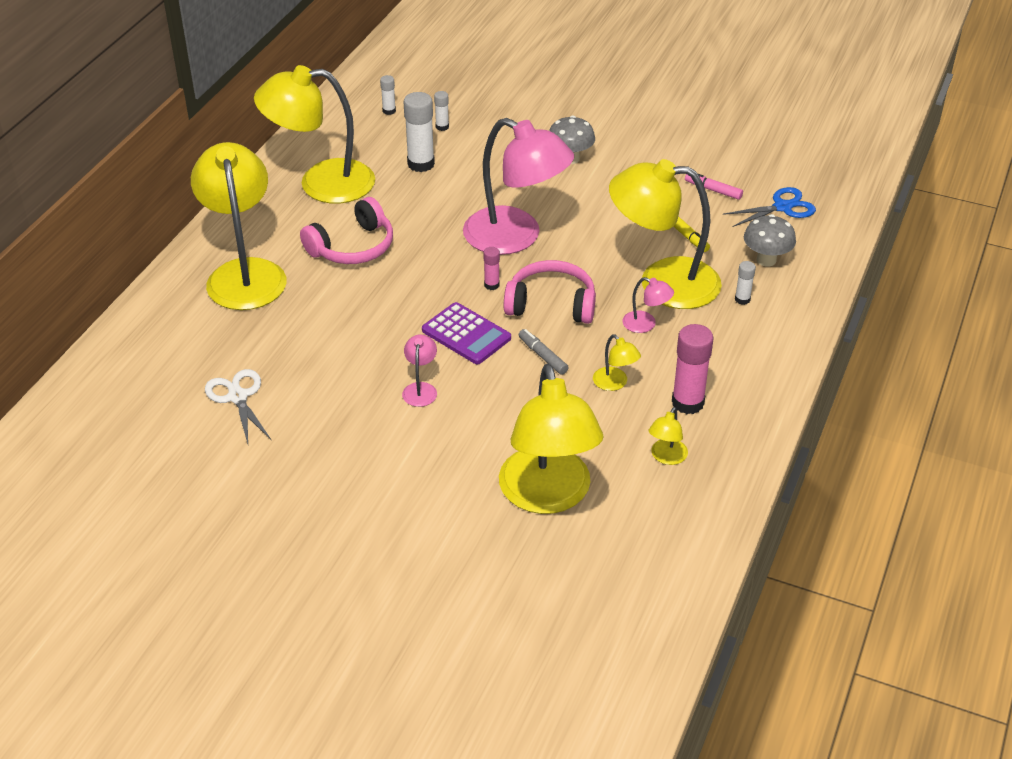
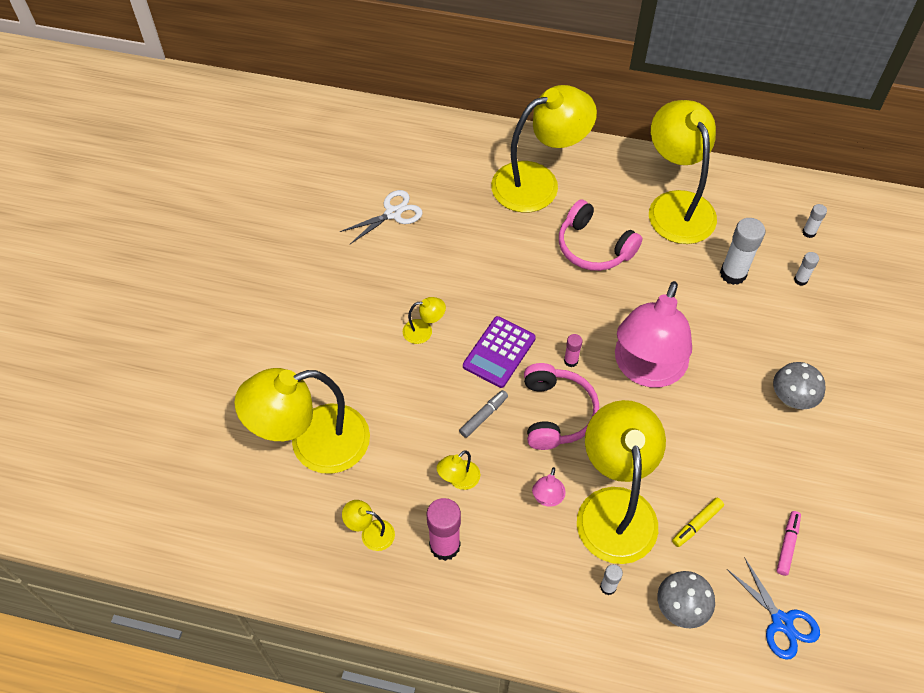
camera: 80 degrees right, 15 degrees up
pink lamp [402,334,437,407] -> yellow lamp [403,297,446,344]

